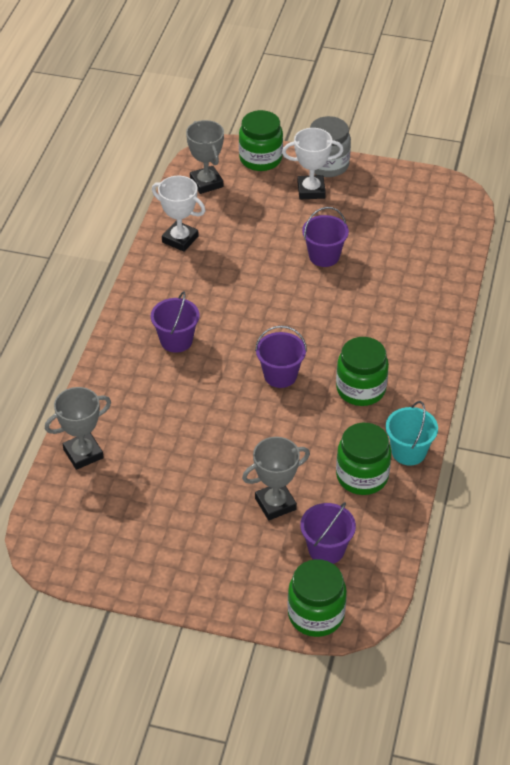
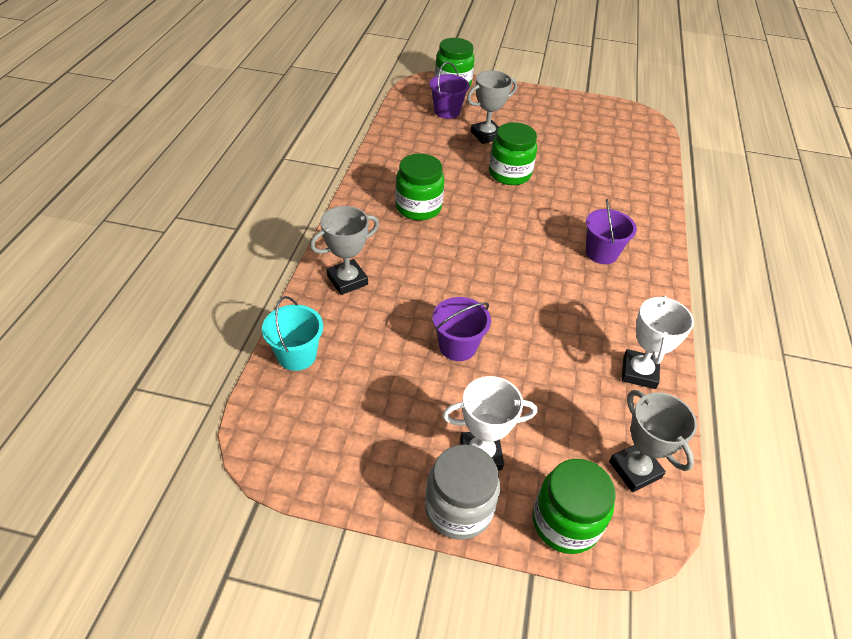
camera: 175 degrees right, 0 degrees up
grey trophy [45,387,111,470] -> grey trophy moved to [310,206,379,295]
white trophy [152,176,205,252] -> white trophy turned 75 degrees clockwise [622,295,694,389]
purple bucket [255,326,307,388] -> none
green jar [336,423,391,495] -> green jar moved to [489,122,537,185]
turquoise bucket [386,401,438,466] -> turquoise bucket moved to [262,296,323,371]

